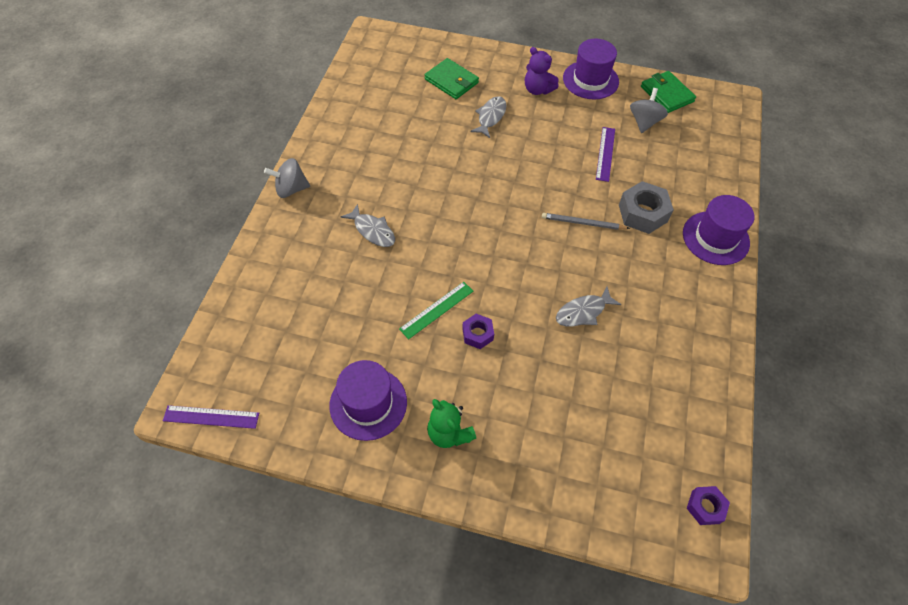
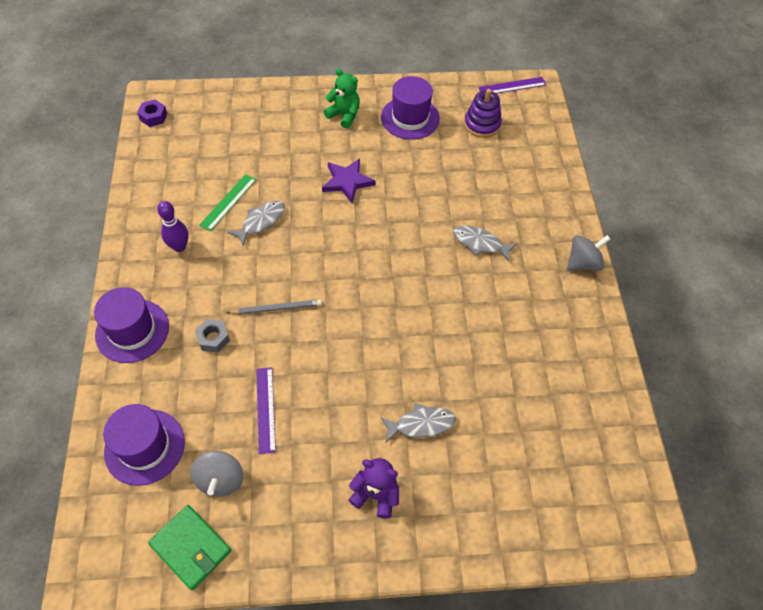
camera: 160 degrees right, 0 degrees up
green ruler [399,282,473,339] -> green ruler moved to [199,174,256,231]
green wallet [425,58,479,99] -> none
purple nut [462,314,494,349] -> purple star [322,158,376,203]
grey fish [470,96,506,138] -> grey fish turned 105 degrees counterclockwise [381,403,456,442]
purple hat [563,39,619,99] -> purple hat moved to [103,404,185,486]
grey nut [619,181,674,234] -> grey nut [195,319,230,353], size x0.59
none -> purple bowling pin [157,201,189,252]
none -> purple stacking toy [464,89,502,138]

